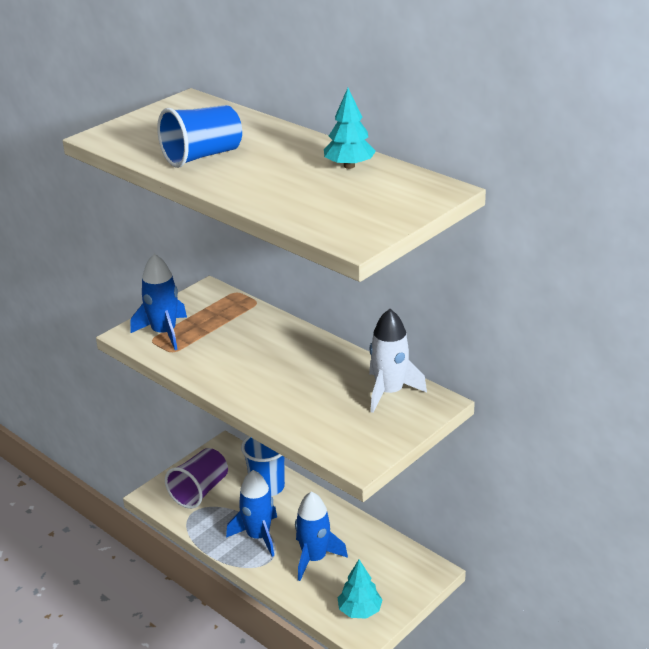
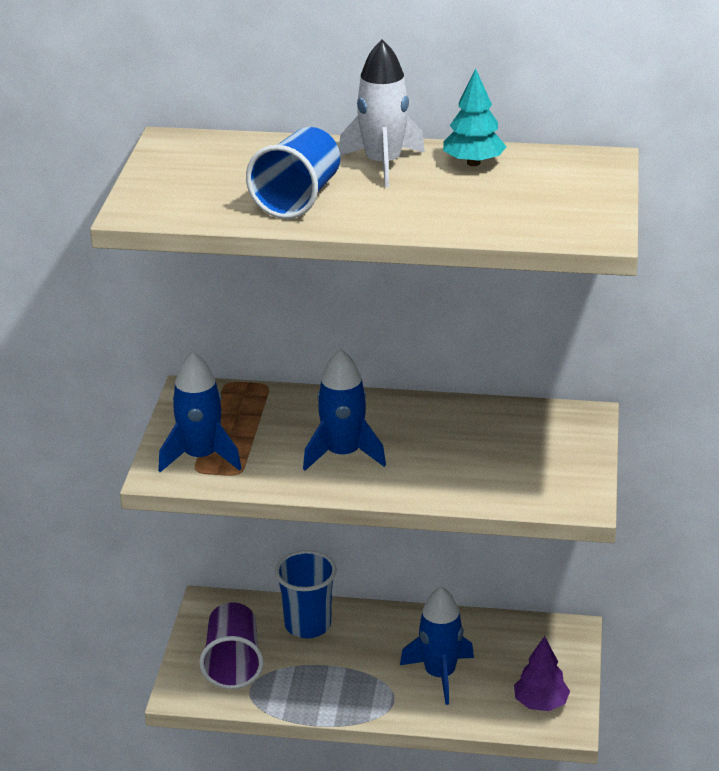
camera: 35 degrees left, 0 degrees up
blue rocket [226,470,277,557] -> blue rocket moved to [303,349,386,471]
turquoise tree [338,560,383,619] -> purple tree [514,636,570,711]
white rocket [369,309,427,413] -> white rocket moved to [339,40,425,187]

